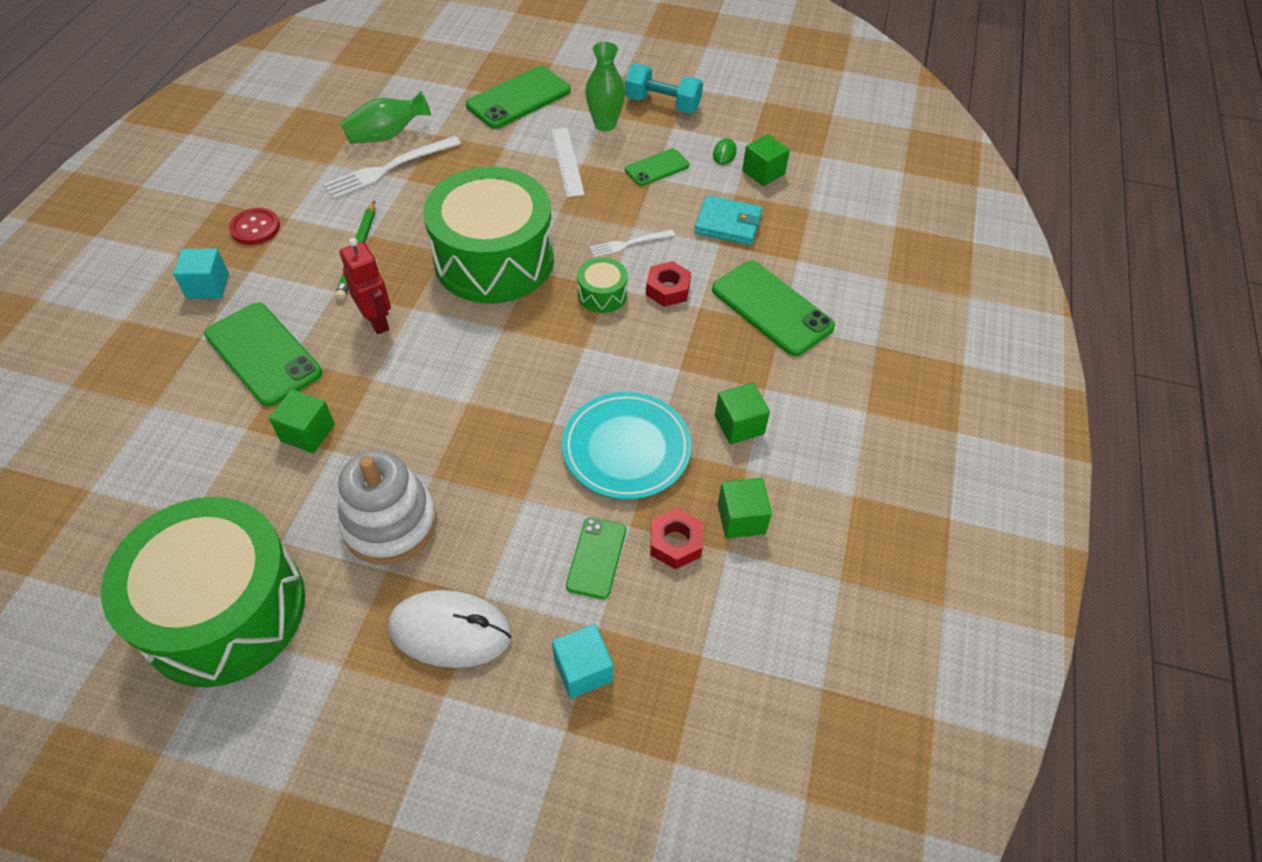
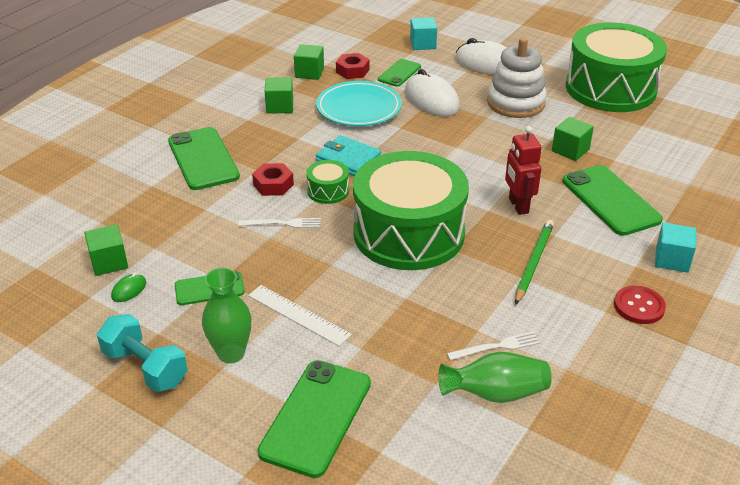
camera: 160 degrees left, 15 degrees down
white fork [323,136,461,199] -> white fork [447,332,540,360], size x0.58
green phone [466,66,571,129] -> green phone turned 45 degrees counterclockwise [257,360,371,478]
white ruler [551,128,585,197] -> white ruler turned 60 degrees counterclockwise [248,285,352,346]
turquoise wallet [694,195,762,245] -> turquoise wallet moved to [316,135,381,176]
none -> white mouse [405,69,460,116]

